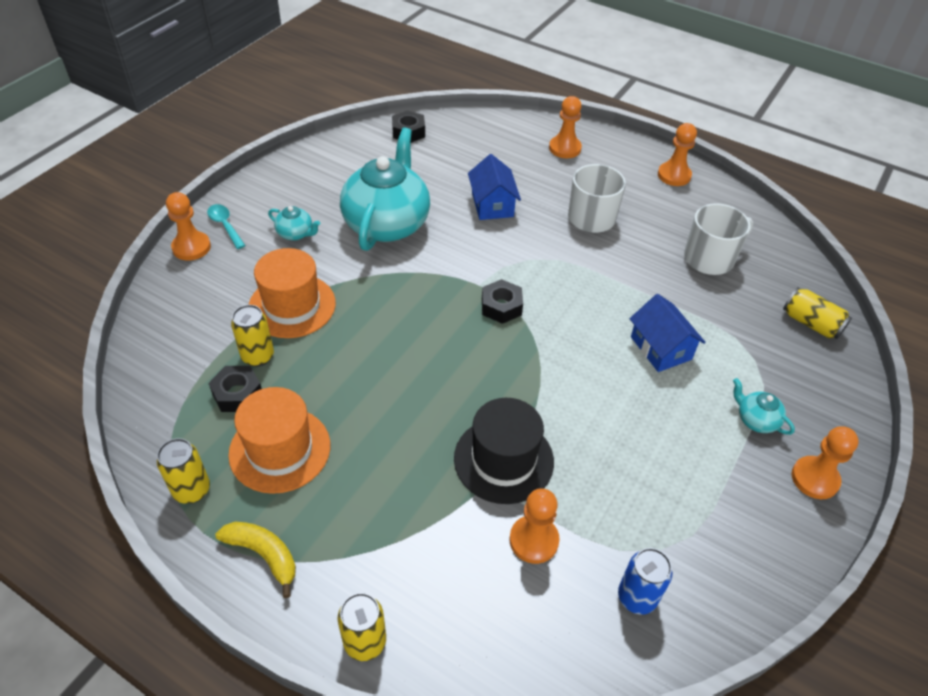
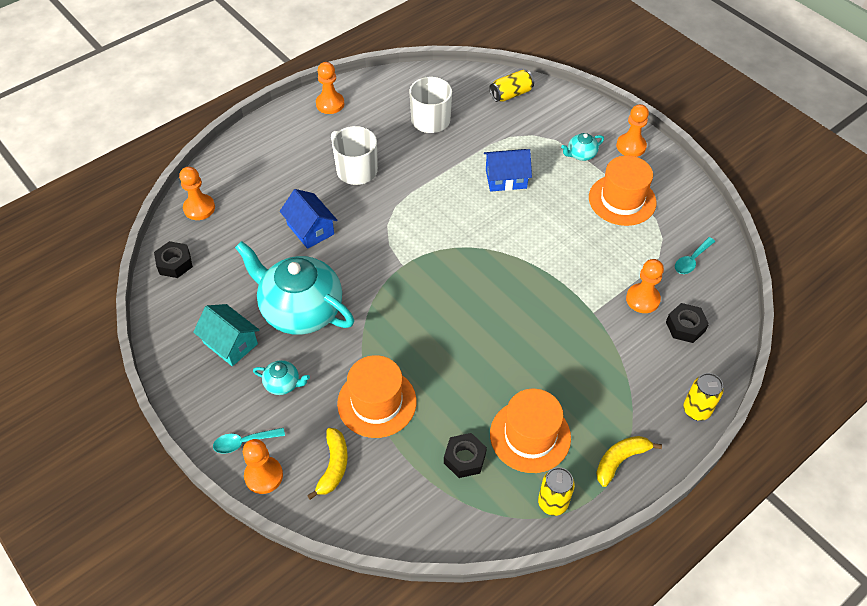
camera: 70 degrees left, 5 degrees up
yellow can [231,305,274,367] -> none
turquoise teapot [268,206,320,241] -> turquoise teapot turned 60 degrees clockwise [253,360,310,395]
black hat [454,398,554,504] -> none
blue house [468,154,521,220] -> blue house turned 45 degrees clockwise [279,189,337,249]
black nut [482,279,523,324] -> black nut moved to [666,303,709,343]
orange pawn [549,96,582,158] -> orange pawn moved to [179,167,215,220]
blue can [618,548,672,615] -> turquoise spoon [675,237,715,274]
none -> turquoise house [193,304,259,366]
none -> yellow banana [307,428,348,500]
none -> orange hat [589,155,656,226]

